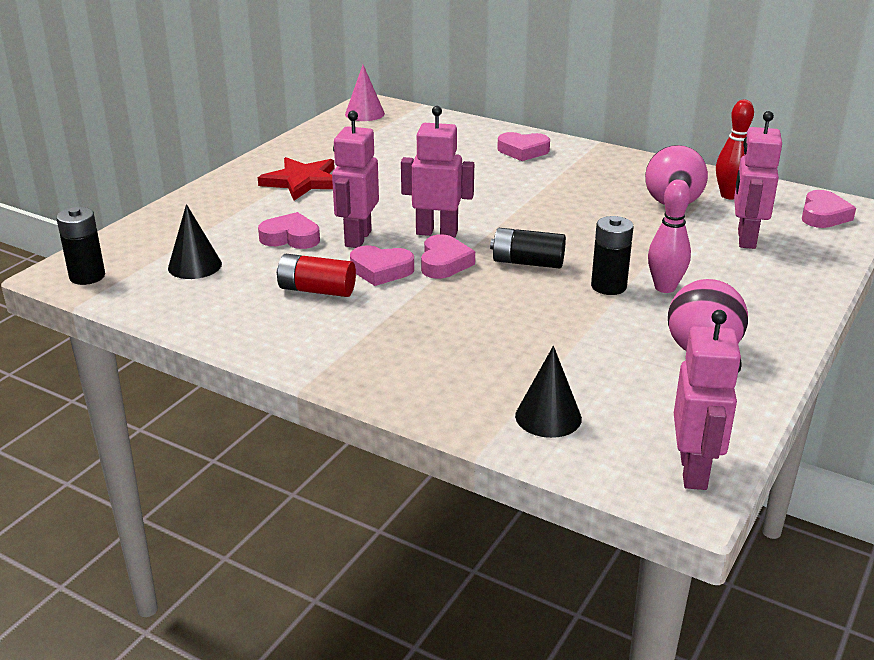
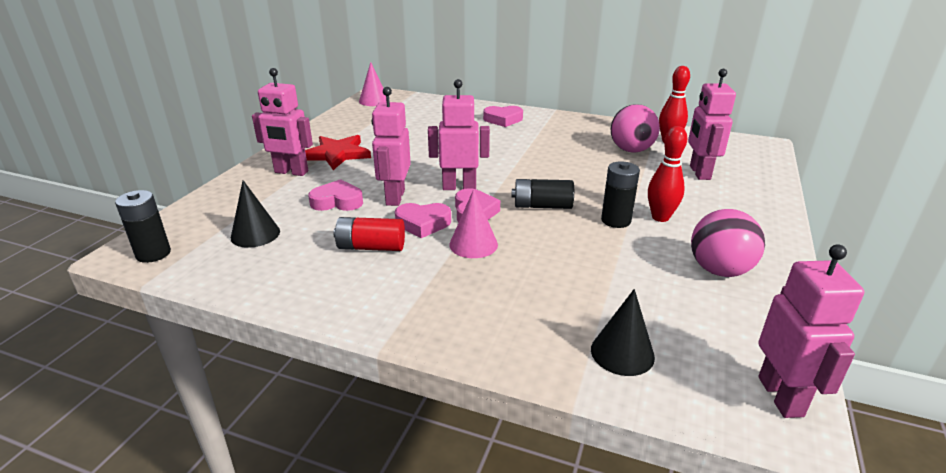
camera: 10 degrees left, 0 degrees up
pink bowling pin [648,179,691,293] -> red bowling pin [648,126,687,222]
pink heart [802,190,856,228] -> none
none -> pink robot [252,68,313,176]
none -> pink cone [449,189,498,258]

